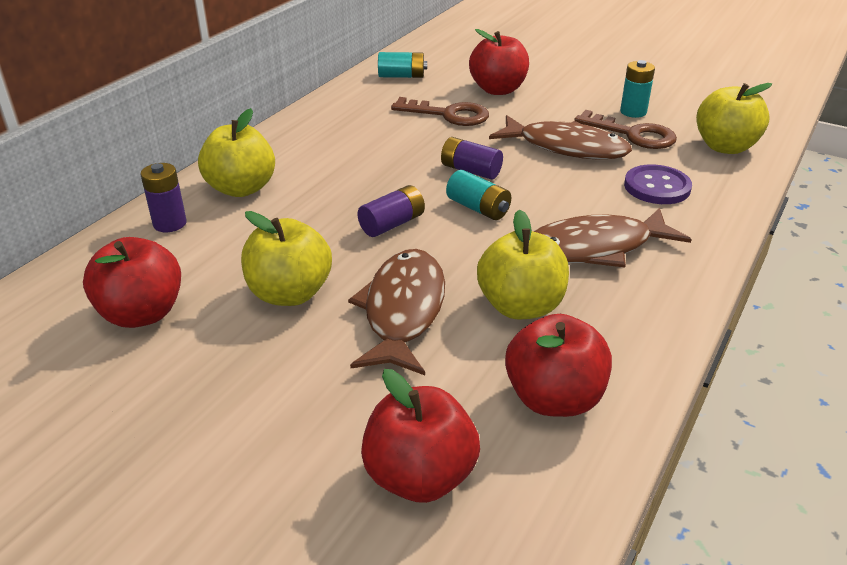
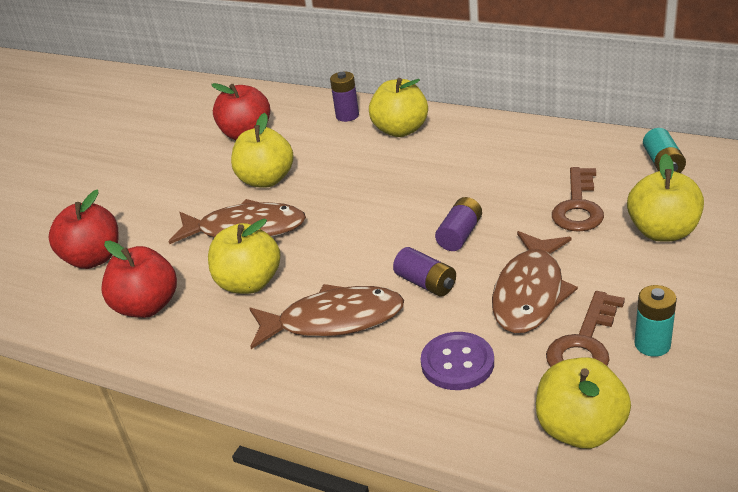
camera: 90 degrees right, 0 degrees up
purple battery [357,185,425,237] -> purple battery moved to [393,247,456,297]
turquoise battery [446,170,511,220] -> none
red apple [469,29,529,95] -> yellow apple [627,154,704,241]
brown fish [534,207,692,267] -> brown fish turned 105 degrees clockwise [250,284,404,349]

